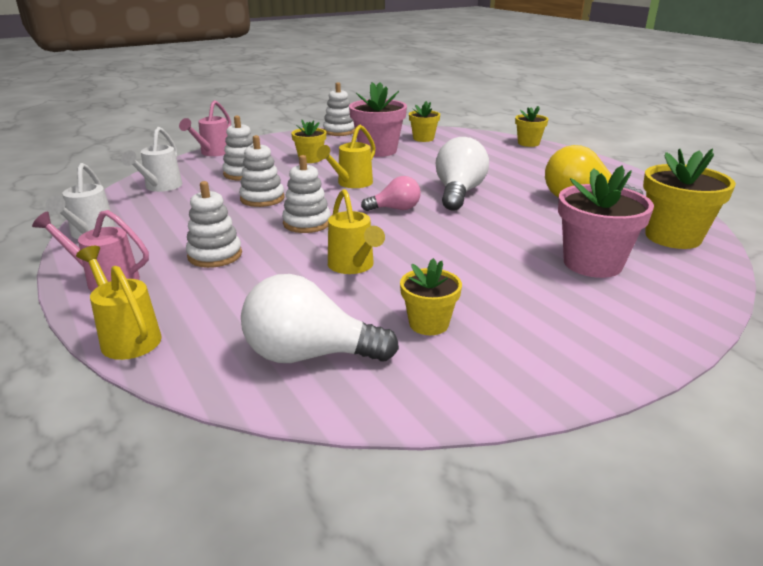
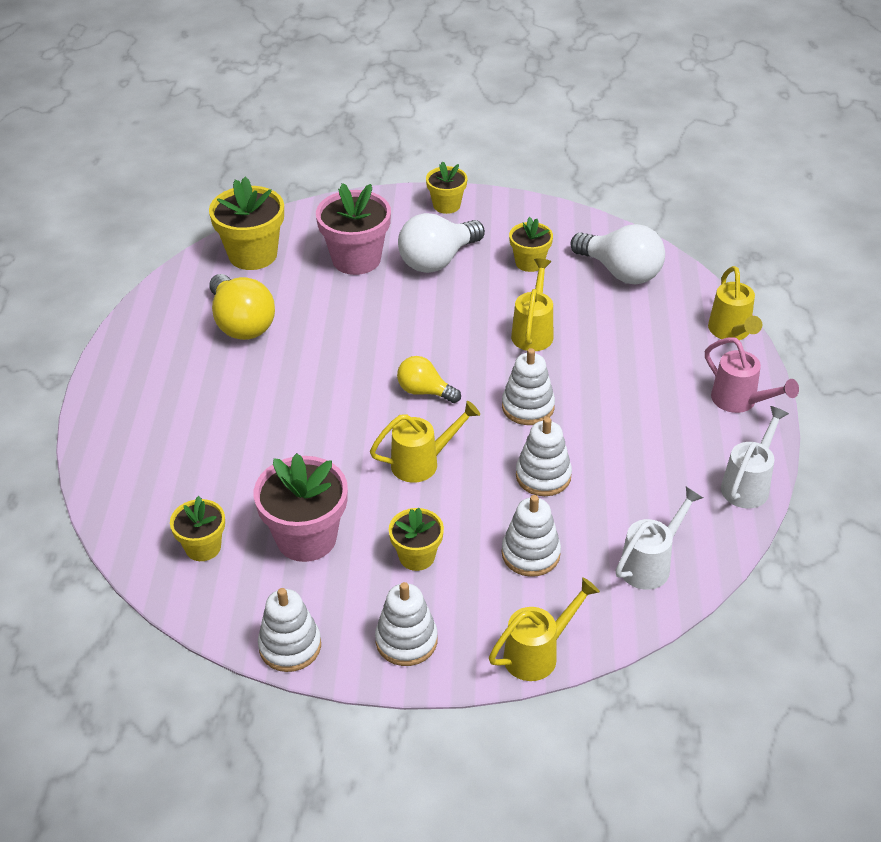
camera: 145 degrees left, 15 degrees up
pink watering can [179,100,231,156] -> yellow watering can [489,577,600,681]
white stacking toy [186,181,242,268] -> white stacking toy moved to [375,582,438,666]
pink light bulb [361,176,421,211] -> yellow light bulb [397,356,461,403]
white light bulb [435,137,489,211] -> white light bulb moved to [398,213,485,273]
yellow flower pot [515,106,548,147] -> yellow flower pot moved to [426,162,467,214]

